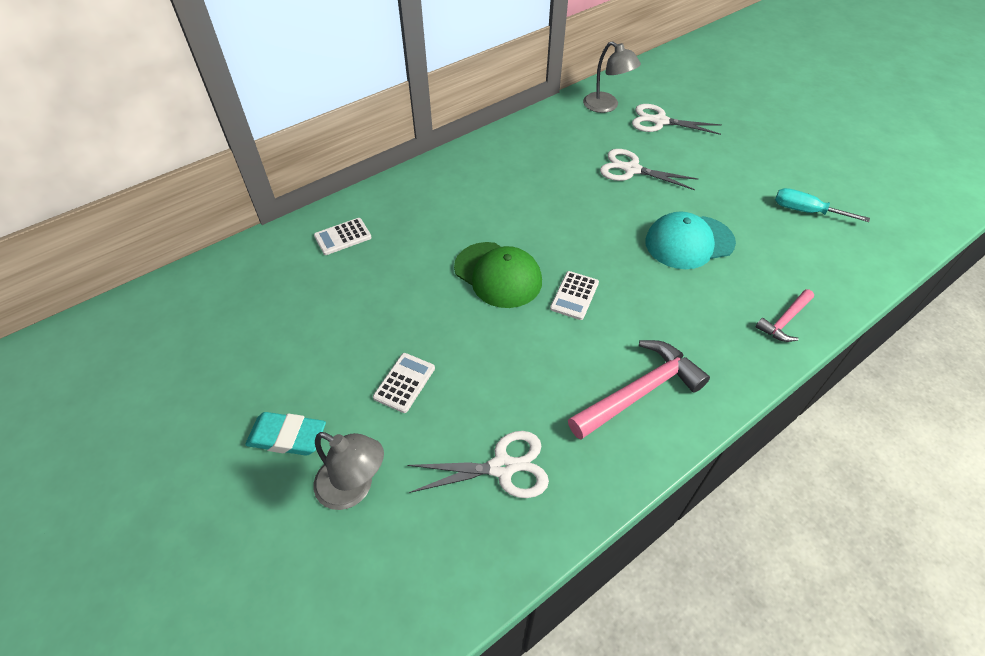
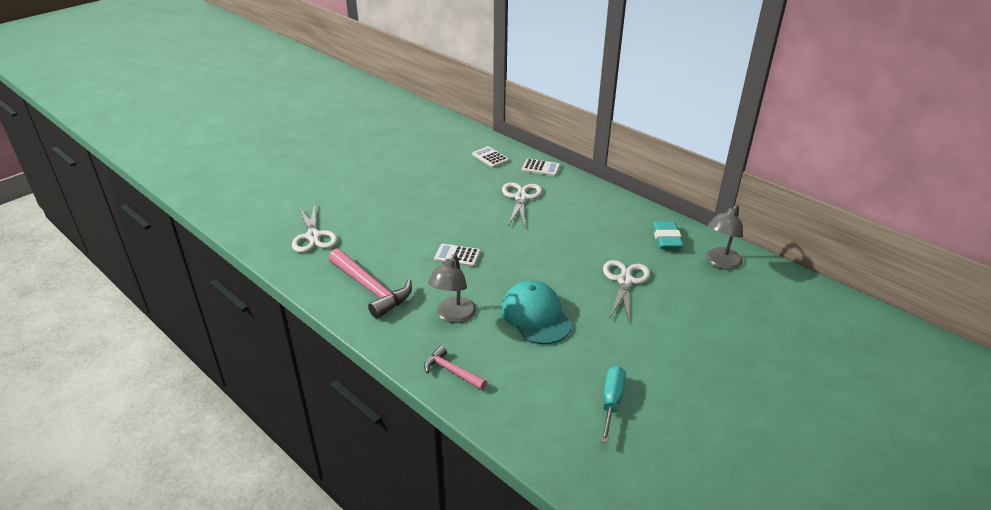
camera: 80 degrees right, 15 degrees down
turquoise eraser [245,412,326,456] -> turquoise eraser moved to [652,222,683,249]
grey lamp [313,432,384,510] -> grey lamp moved to [428,254,476,323]
white calculator [373,353,435,413] -> white calculator moved to [522,159,560,176]
green cap [454,242,542,308] -> none
white scissors [632,104,722,135] -> white scissors moved to [502,182,542,228]

